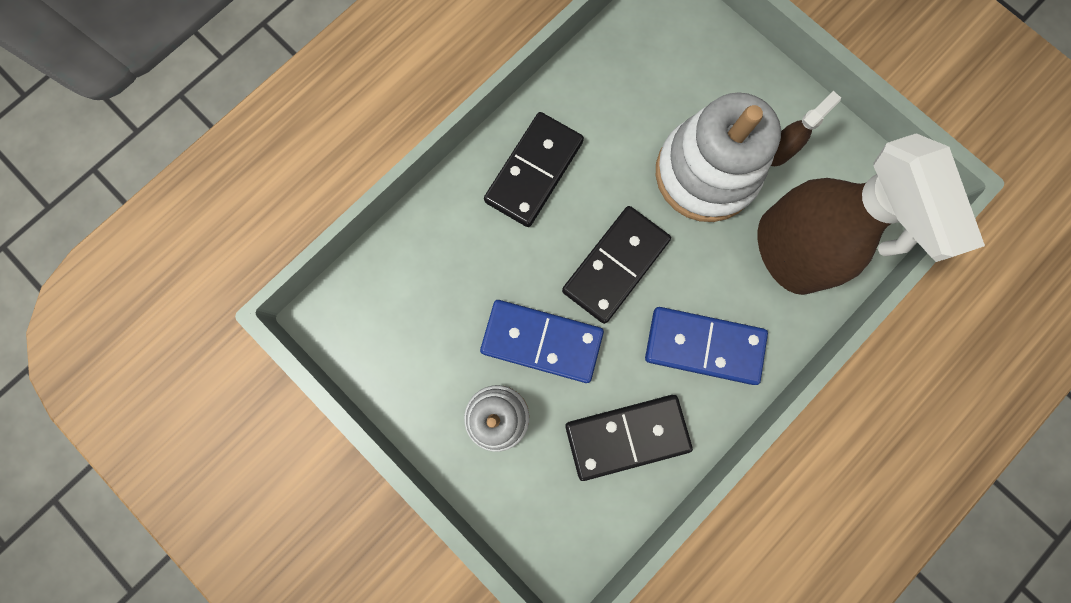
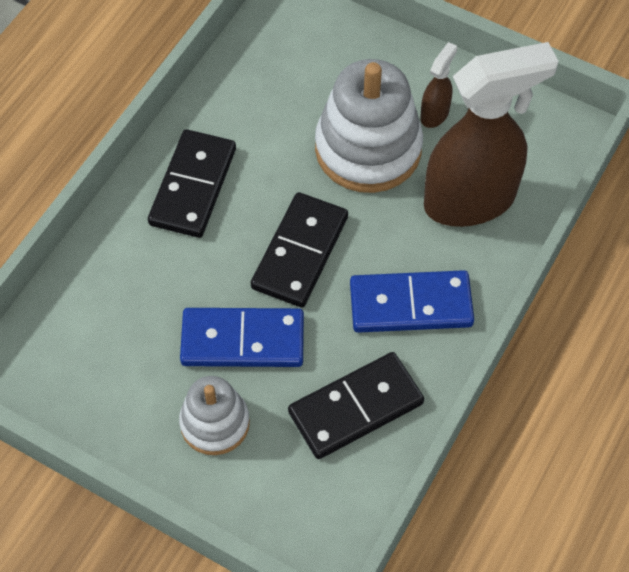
camera: 15 degrees left, 20 degrees down
brown spray bottle [758,133,985,295] -> brown spray bottle turned 75 degrees counterclockwise [424,42,559,227]

